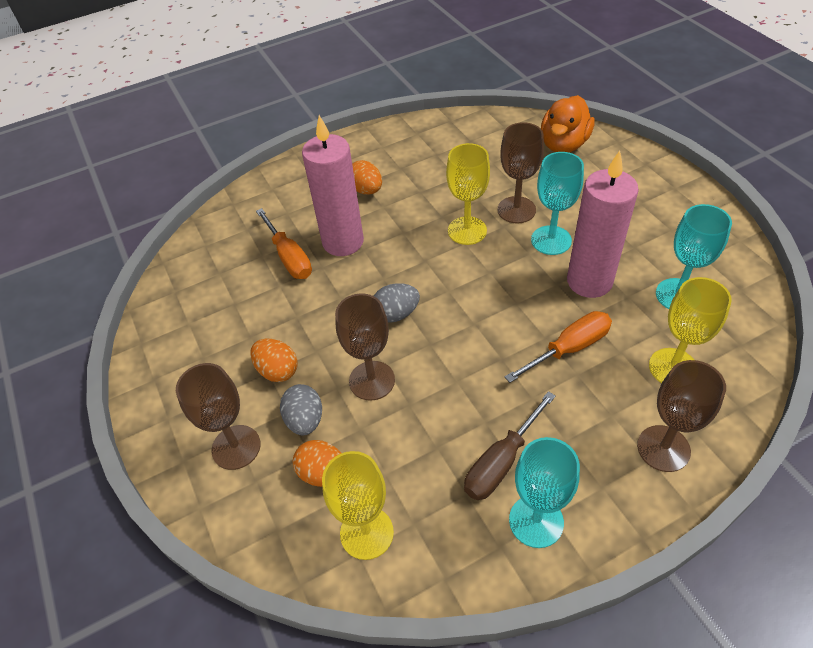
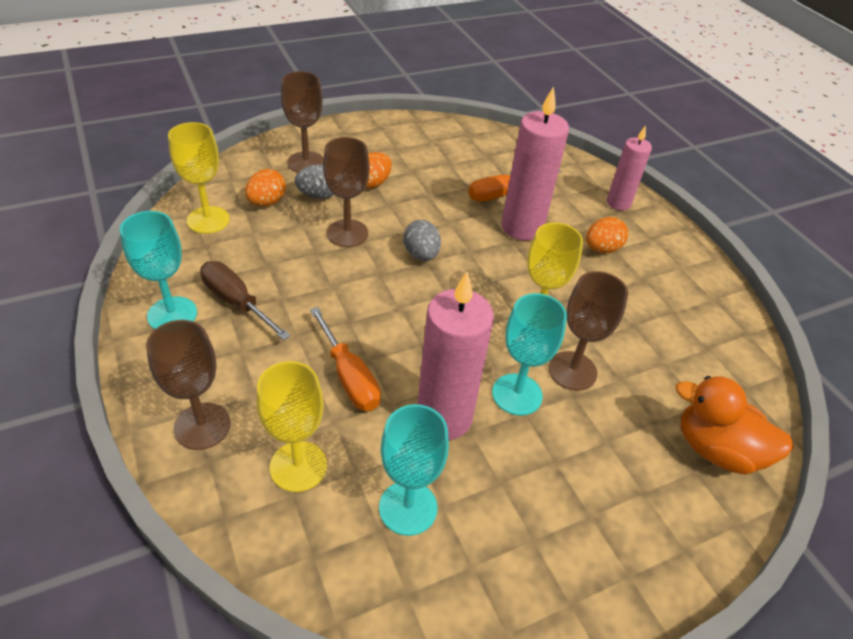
camera: 85 degrees right, 5 degrees down
none -> pink candle [607,125,652,210]

